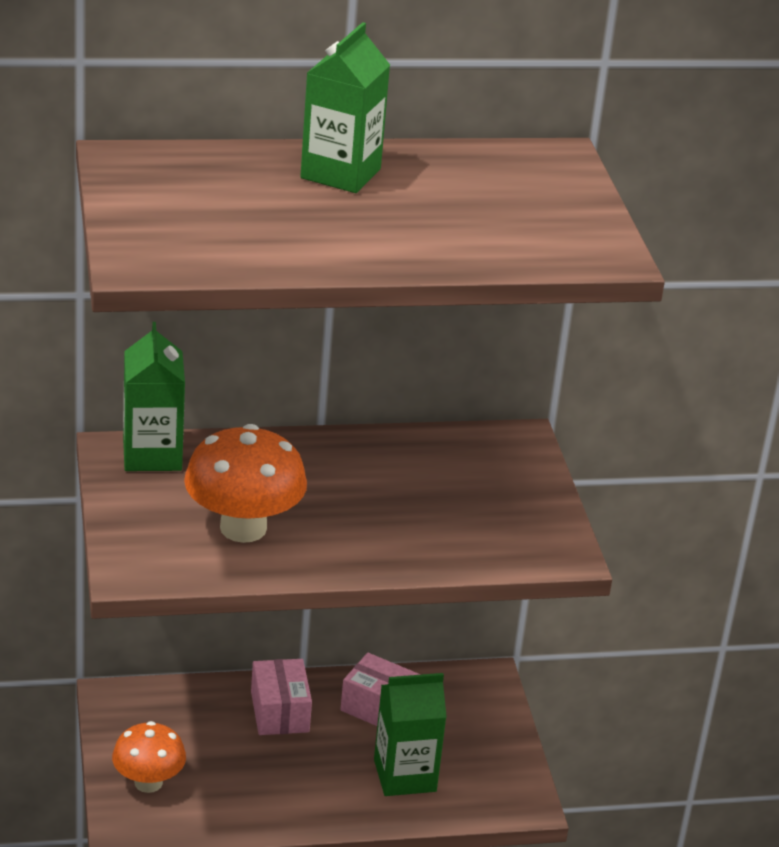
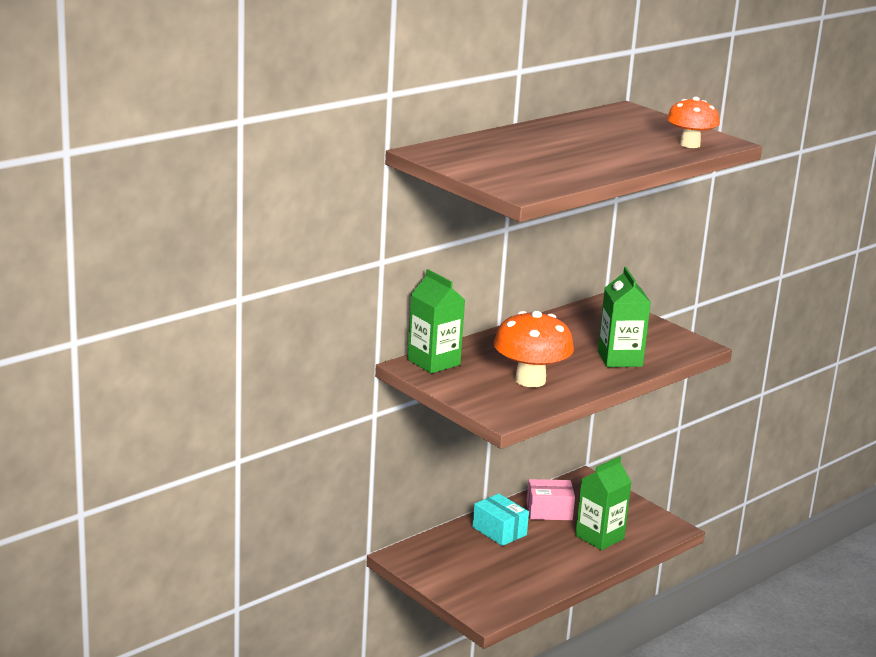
camera: 30 degrees left, 10 degrees down
orange mushroom [112,721,186,793] -> orange mushroom moved to [667,97,720,148]
pink box [251,659,312,735] -> turquoise box [473,494,529,546]
green carton [300,22,390,193] -> green carton moved to [598,267,651,367]

